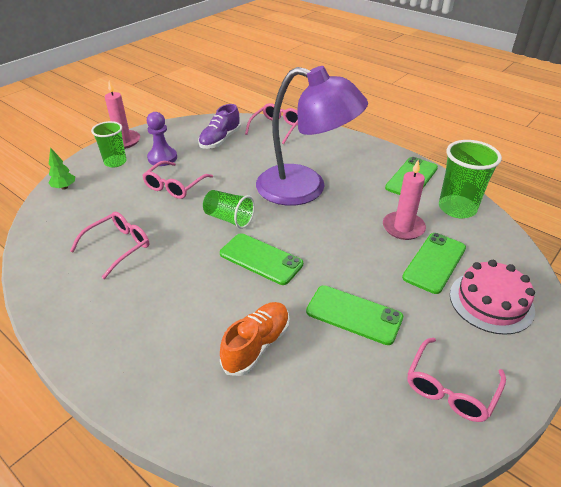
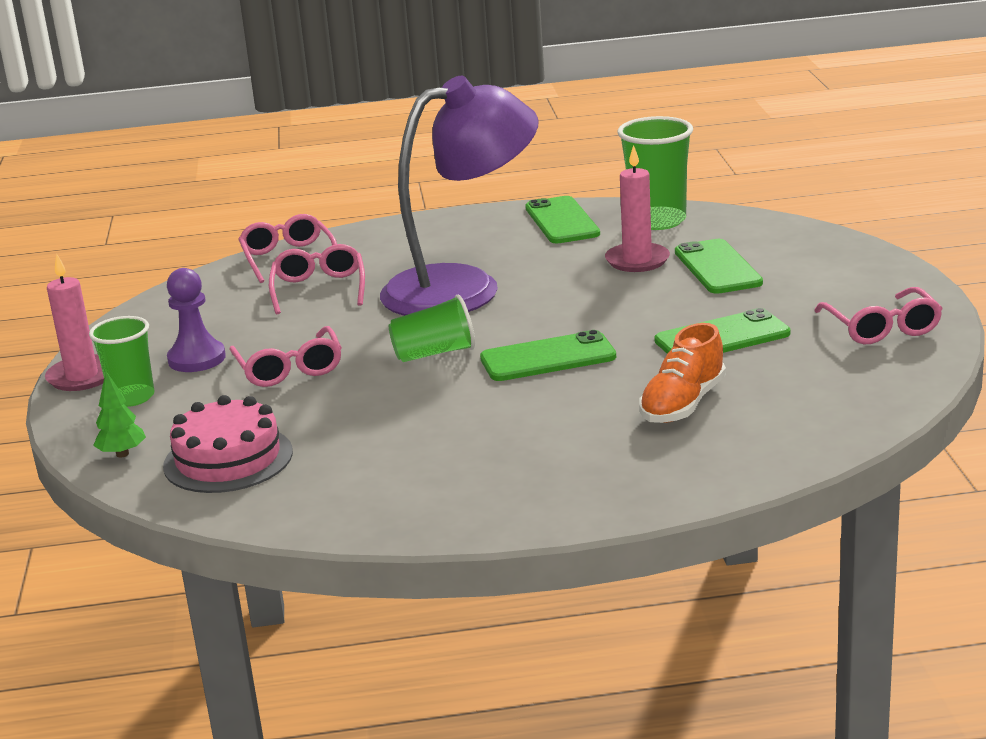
camera: 45 degrees left, 15 degrees down
pink glasses [70,212,149,279] -> pink glasses moved to [269,244,365,314]
purple shoe [198,104,241,149] -> none
orange shoe [220,302,290,376] -> orange shoe turned 135 degrees counterclockwise [639,323,726,423]
pink cake [450,260,535,335] -> pink cake moved to [163,395,293,493]

